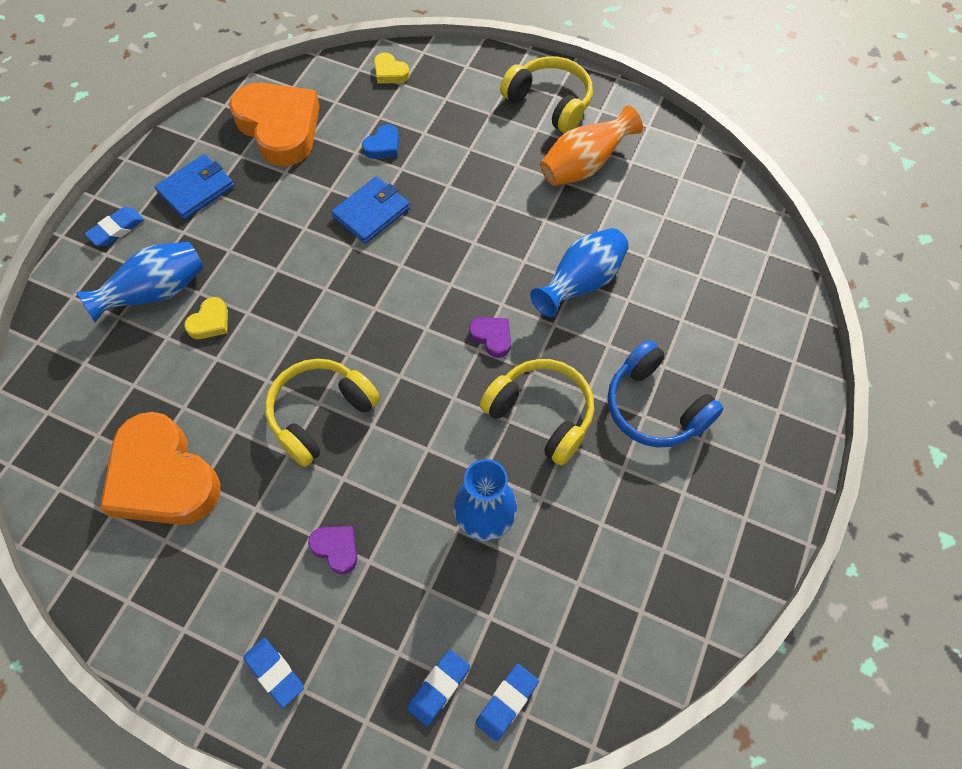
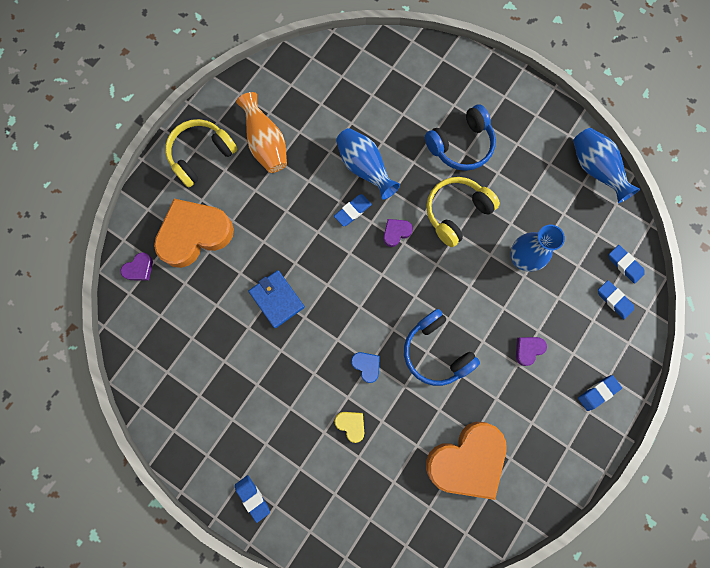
camera: 80 degrees left, 15 degrees up
blue vase [76,242,203,322] -> blue vase moved to [573,128,640,203]
blue wallet [155,154,234,219] -> none
orange heart [229,83,320,166] -> orange heart moved to [154,199,234,268]
yellow headphones [265,359,380,467] -> blue headphones [404,309,480,386]
blue heart [362,124,399,159] -> blue heart moved to [351,352,380,383]
yellow heart [374,53,410,84] -> purple heart [121,253,153,281]
none -> blue eraser [334,194,372,227]

